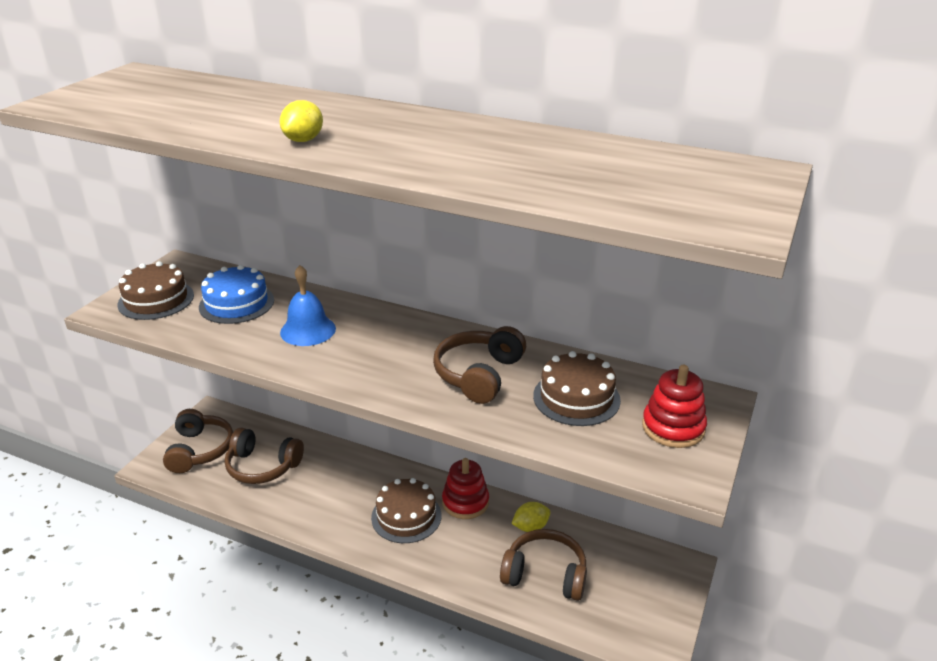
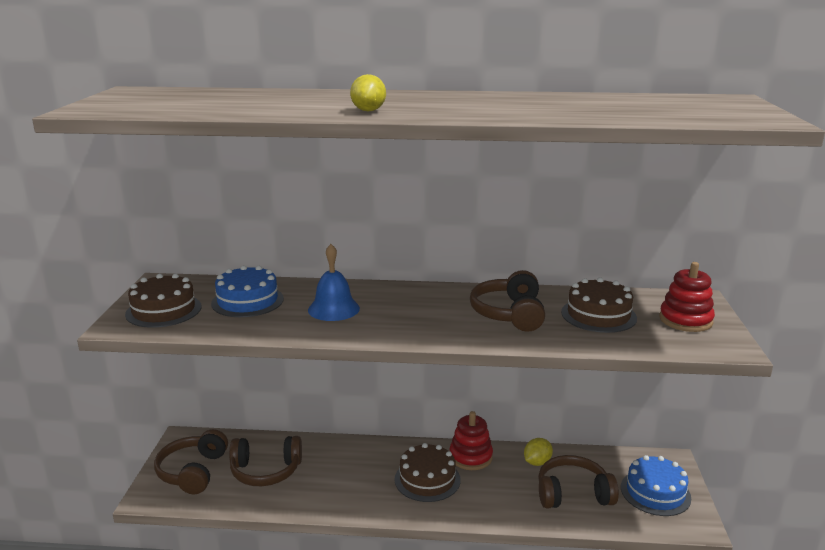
camera: 20 degrees left, 10 degrees down
brown headphones [163,409,233,473] -> brown headphones turned 150 degrees counterclockwise [154,429,228,494]
none -> blue cake [621,455,691,516]

